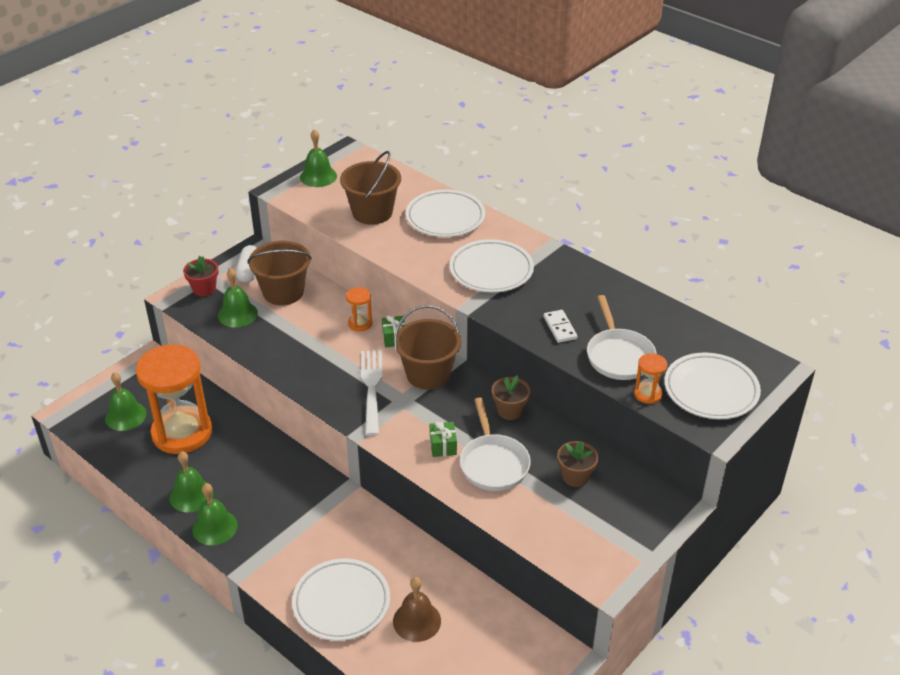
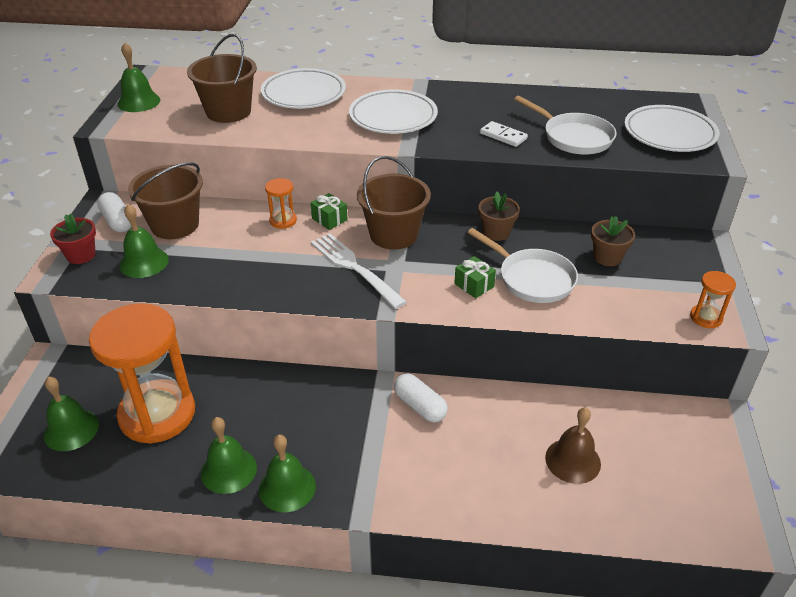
camera: 35 degrees left, 0 degrees up
white plate [292,559,390,641] -> none
orange hourglass [634,353,667,404] -> orange hourglass moved to [690,271,736,328]
none -> white capsule [394,373,448,422]

